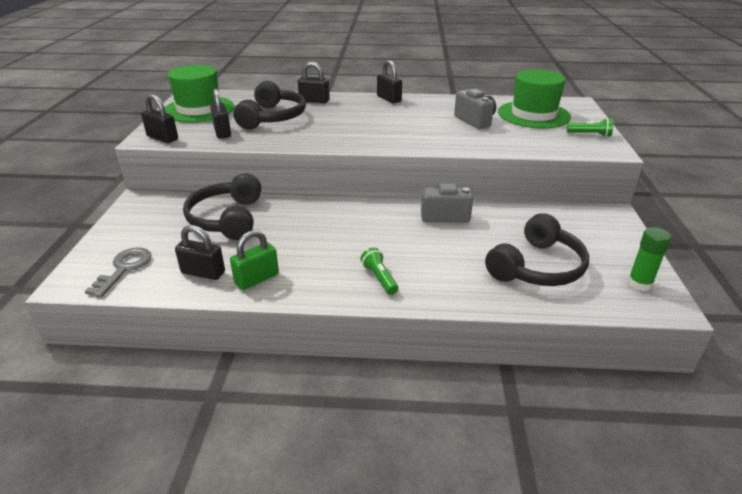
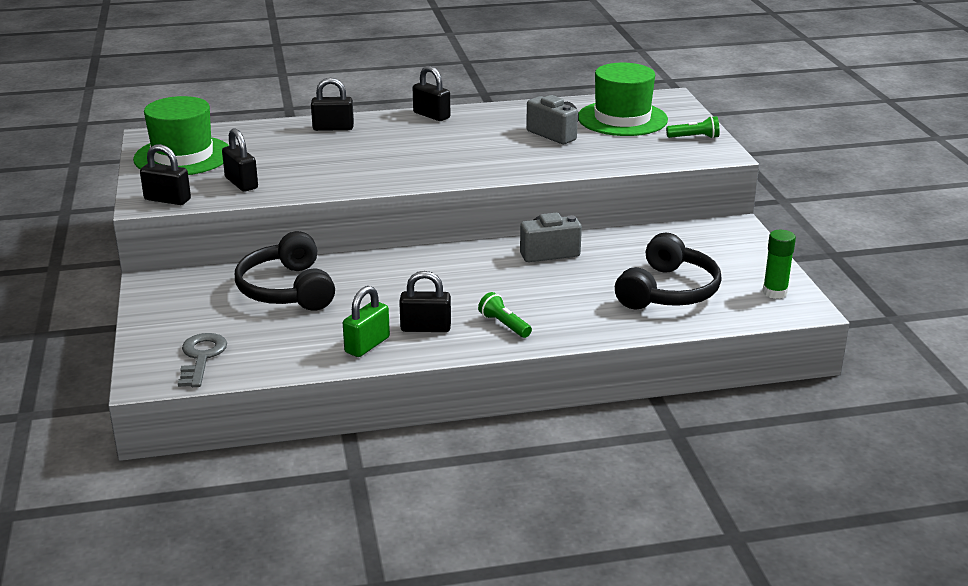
camera: 15 degrees left, 5 degrees down
black padlock [175,225,225,280] -> black padlock moved to [399,271,451,332]
black headphones [234,81,306,129] -> none

